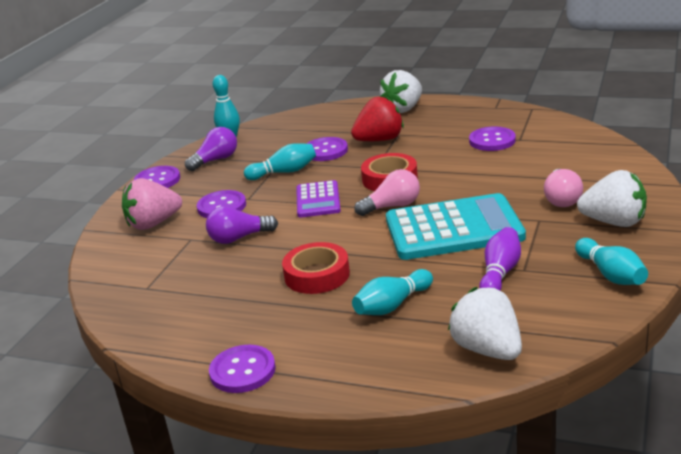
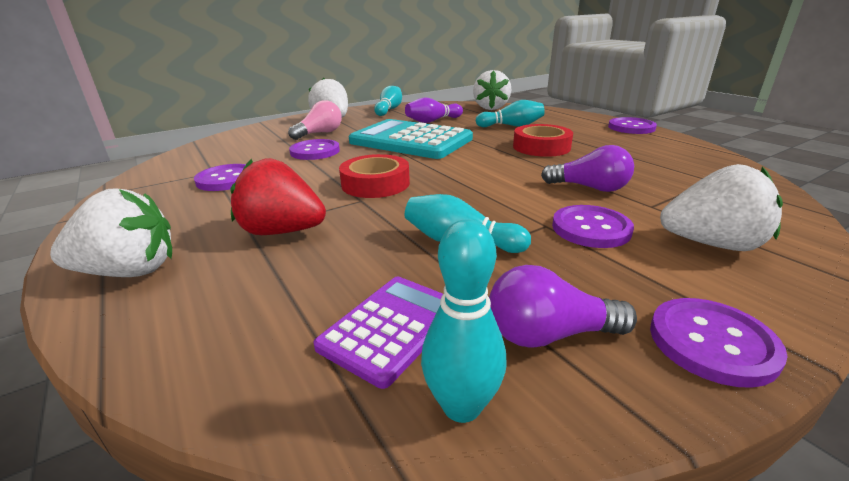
camera: 145 degrees left, 0 degrees up
pink strawberry [122,178,182,230] -> white strawberry [660,164,783,251]
purple calculator [296,180,341,218] -> purple calculator moved to [313,277,443,389]
purple button [306,137,348,161] -> purple button moved to [289,139,340,160]
pink light bulb [354,169,420,216] -> none

